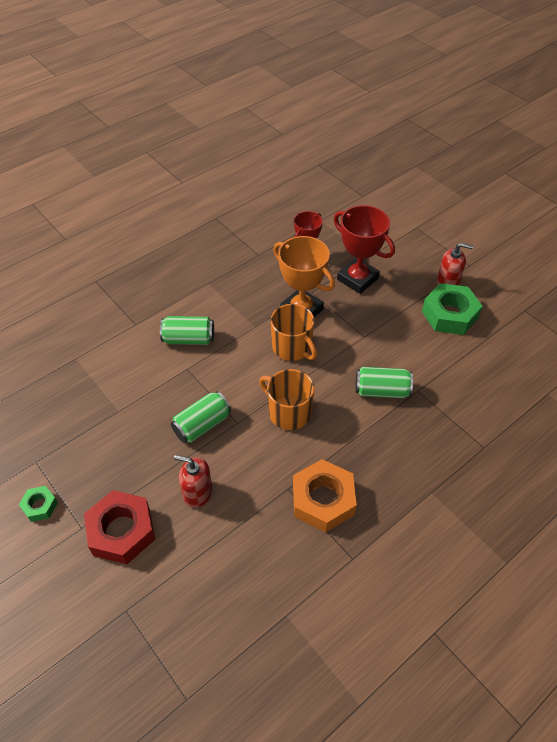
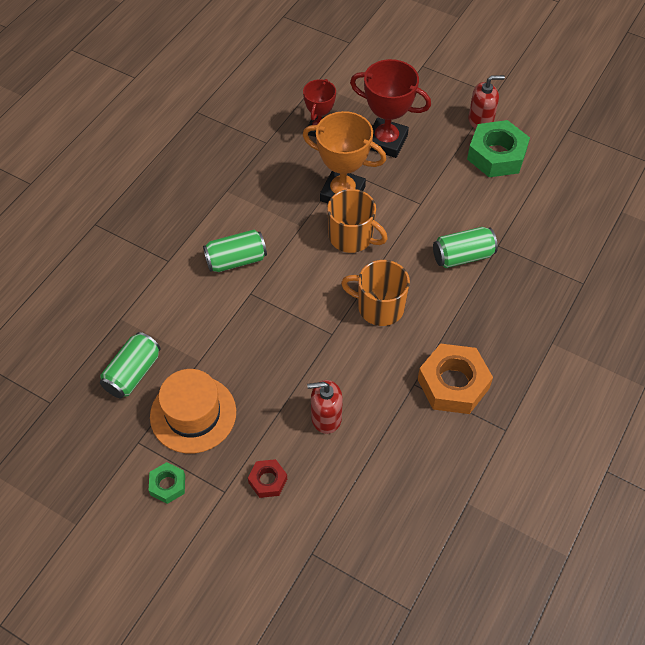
camera: 20 degrees left, 5 degrees up
red nut [84,490,155,564] -> red nut [248,459,287,498], size x0.51
green can [171,391,231,443] -> green can moved to [100,332,160,398]
none -> orange hat [150,369,236,454]

